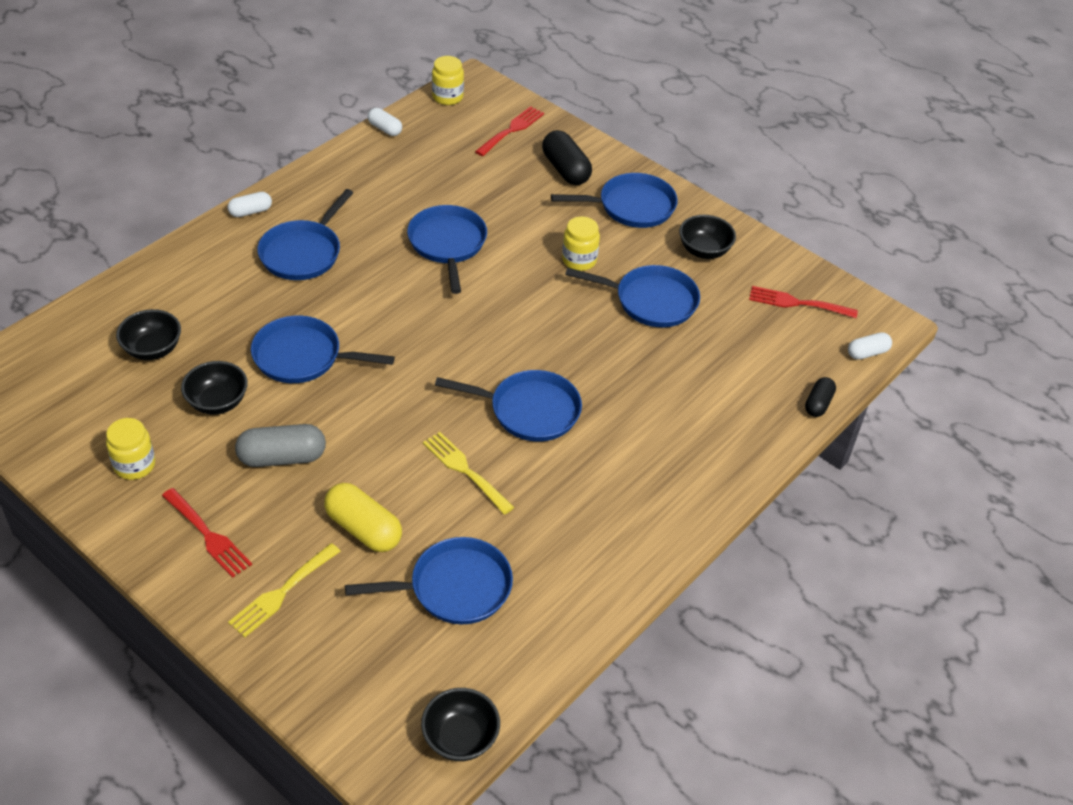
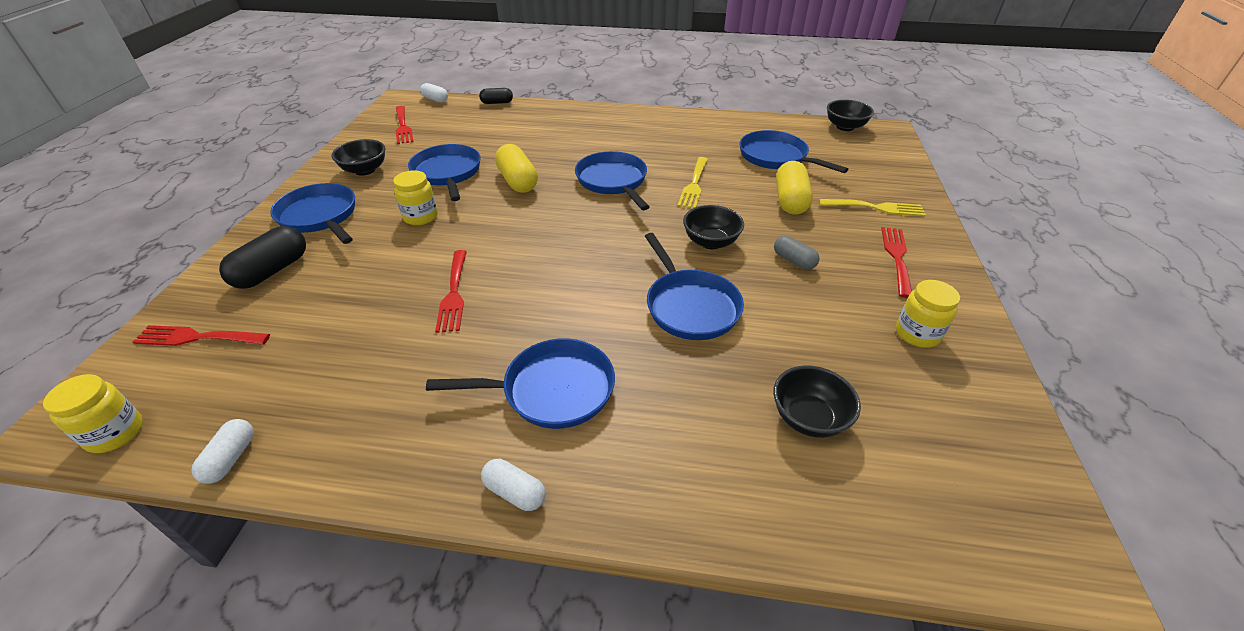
camera: 120 degrees left, 5 degrees down
black bowl [181,361,248,415] -> black bowl moved to [683,205,744,249]
grey capsule [235,424,326,467] -> grey capsule [774,236,820,270], size x0.59
blue pan [407,205,487,294] -> red fork [435,250,467,333]
none -> yellow capsule [495,144,538,193]

